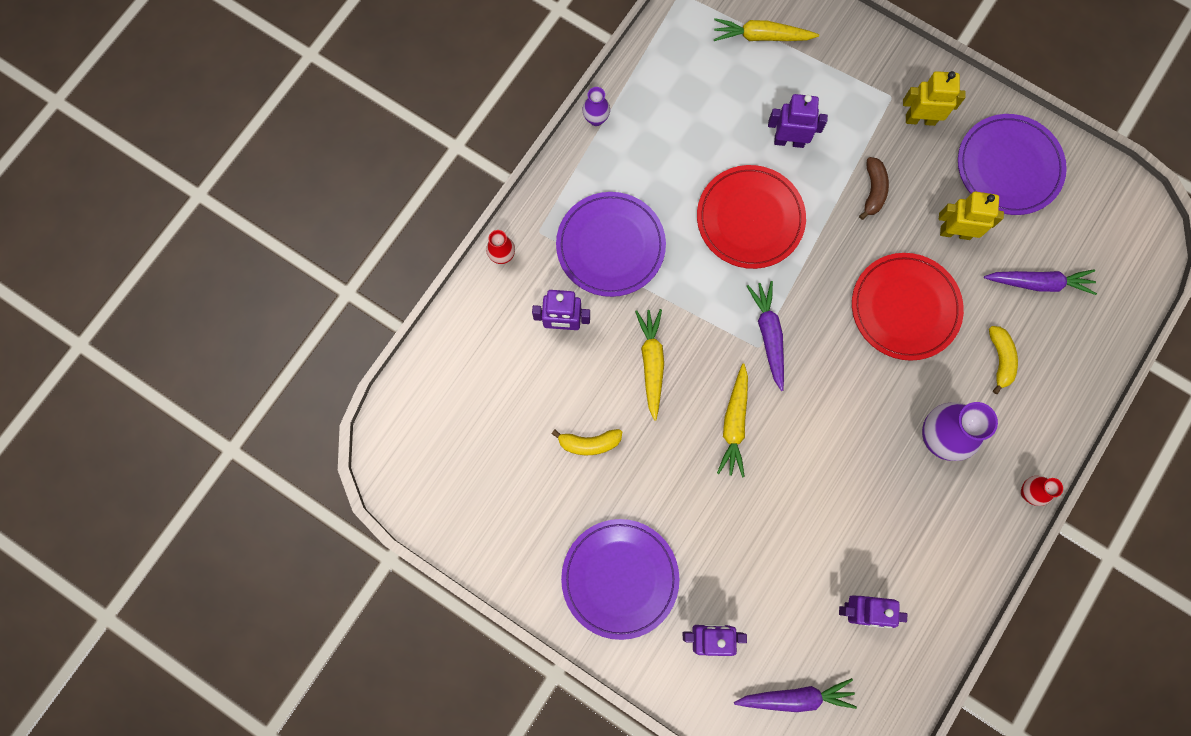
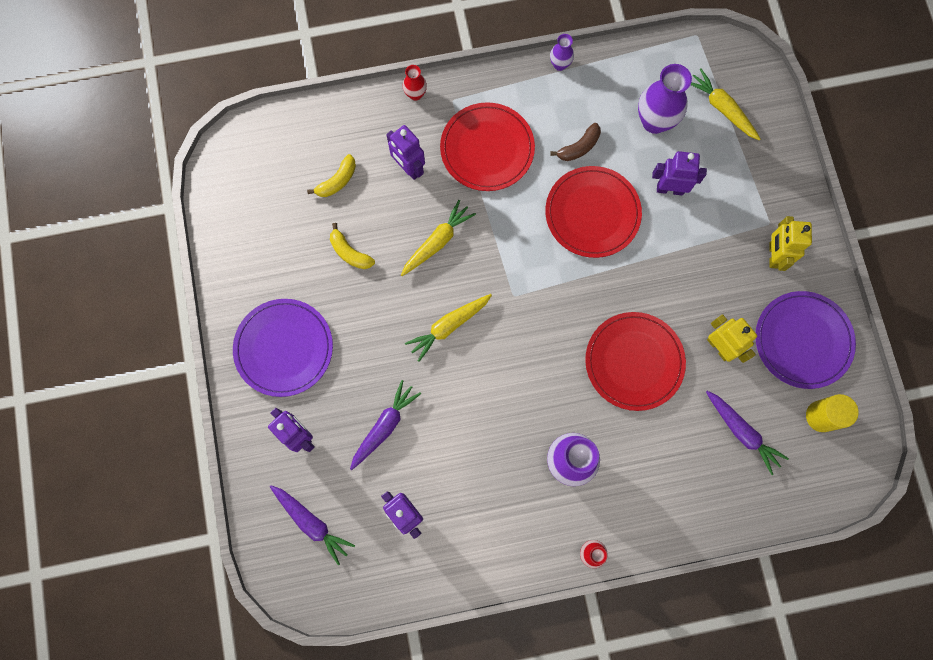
camera: 45 degrees right, 0 degrees up
purple plate [556,192,666,297] -> red plate [440,102,535,191]
purple carrot [747,281,784,391] -> purple carrot moved to [350,380,421,470]
purple robot [768,94,828,148] -> purple robot turned 45 degrees counterclockwise [652,151,707,195]
brown banana [859,157,889,220] -> brown banana moved to [550,123,601,161]
yellow robot [903,71,966,126] -> yellow robot turned 135 degrees counterclockwise [769,216,812,271]
yellow banana [989,326,1018,394] -> yellow banana moved to [307,154,356,197]
none -> purple vase [638,64,692,134]
none -> yellow cylinder [806,394,859,432]

